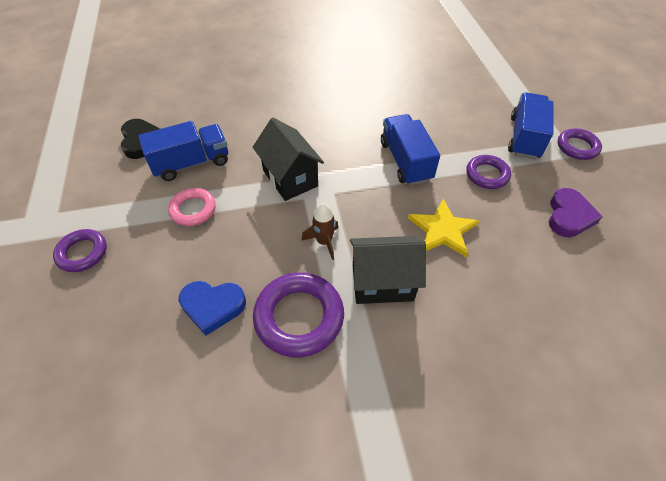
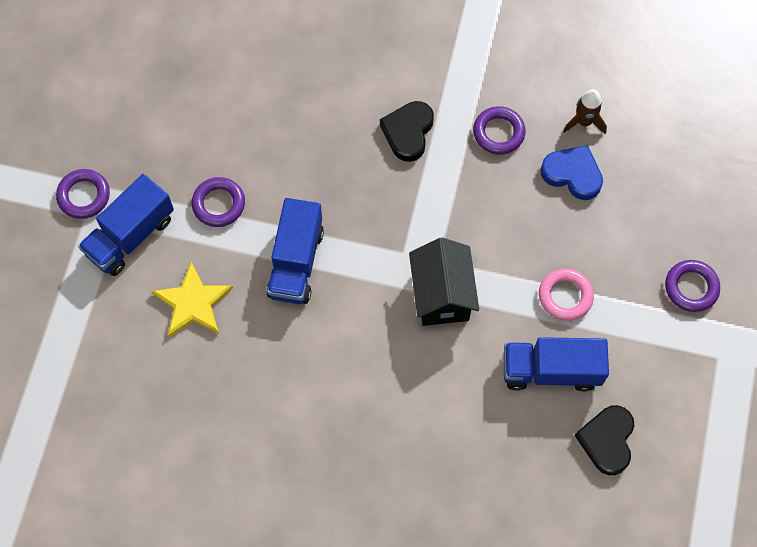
camera: 155 degrees left, 15 degrees up
purple ring [253,272,344,357] -> purple ring [473,106,525,155], size x0.61
brown rocket [302,203,338,260] -> brown rocket moved to [563,89,607,134]
black house [350,236,426,304] -> black heart [380,101,434,162]
yellow star [408,199,479,257] -> yellow star moved to [151,262,233,337]
purple heart [549,188,603,237] -> none

